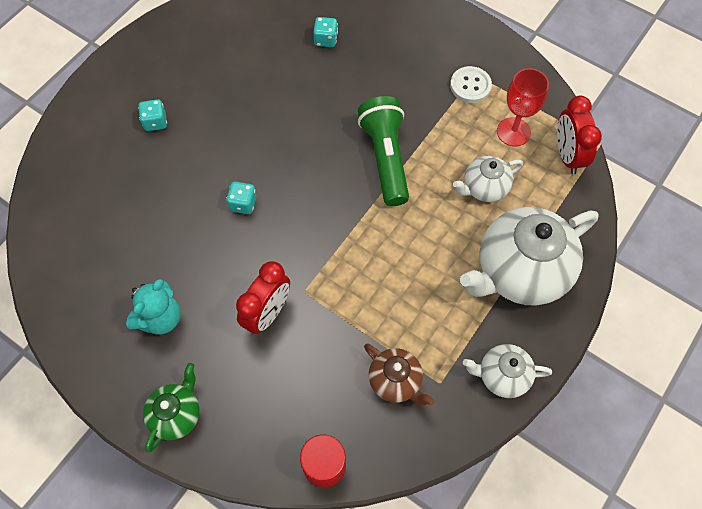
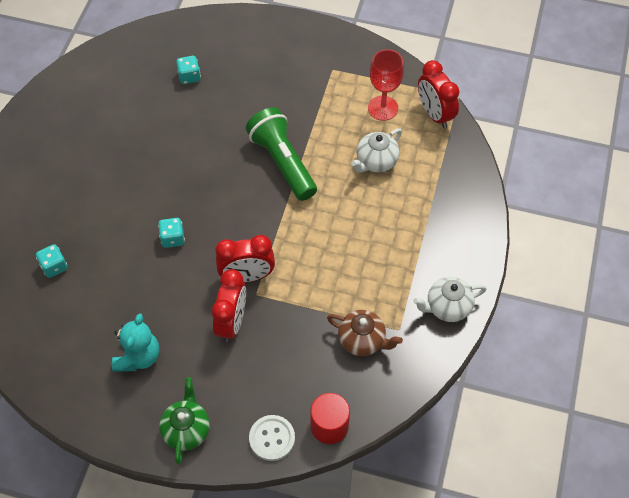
camera: 20 degrees left, 5 degrees down
turquoise dice [138,99,167,131] -> turquoise dice moved to [36,244,67,278]
white button [450,66,492,103] -> white button moved to [249,415,295,461]
white teapot [460,207,598,306] -> none
none -> red clock [215,235,275,283]

